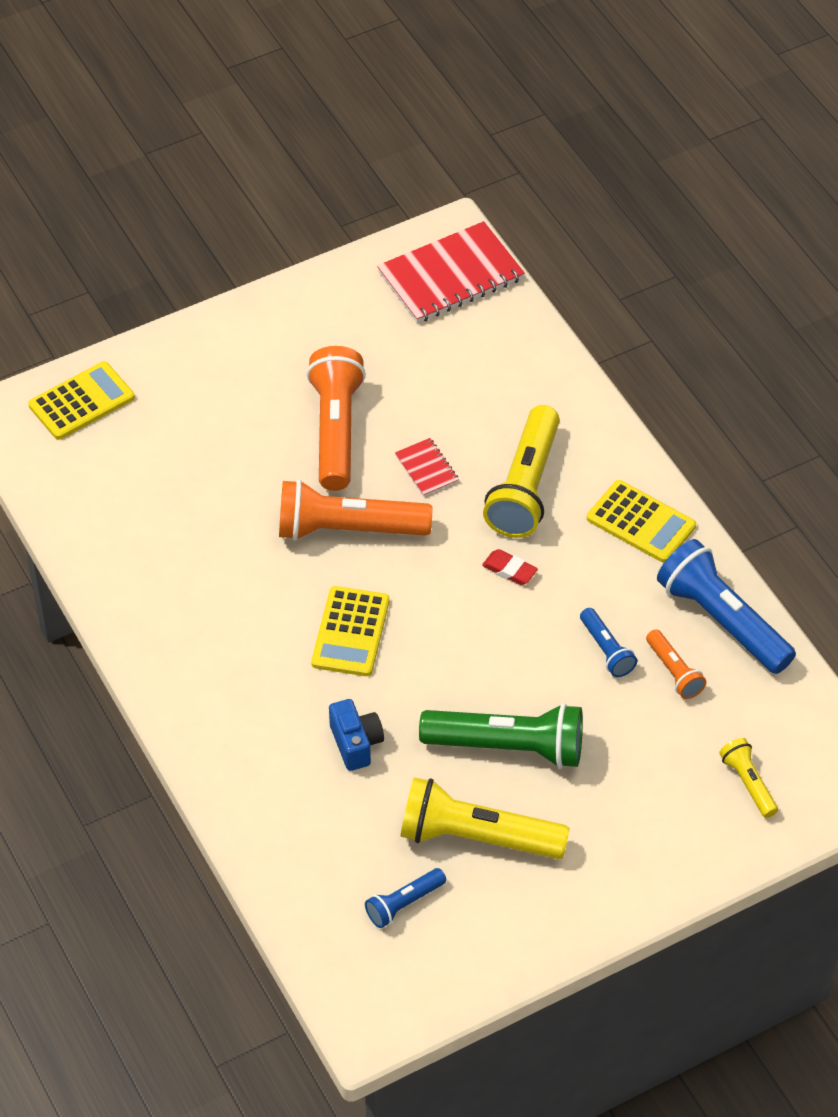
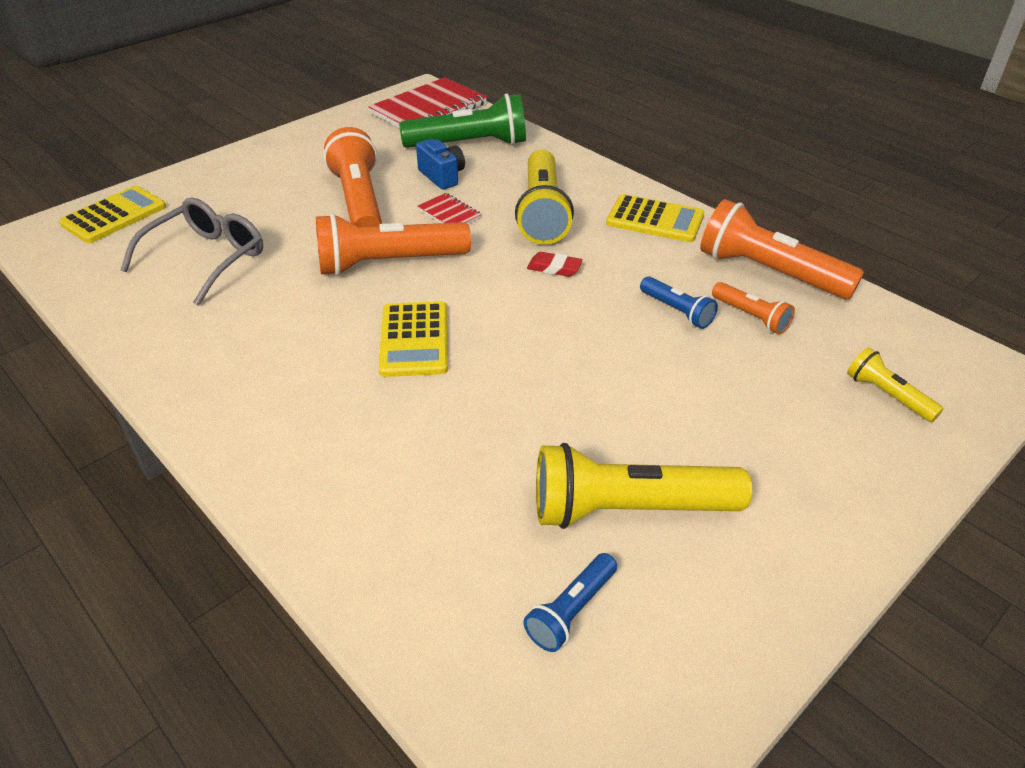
camera: 15 degrees left, 10 degrees down
blue camera [329,699,384,771] -> blue camera moved to [416,139,465,189]
green flashlight [419,703,583,768] -> green flashlight moved to [399,93,526,148]
blue flashlight [657,539,796,674] -> orange flashlight [700,199,864,299]
none -> grey glasses [121,198,263,306]

